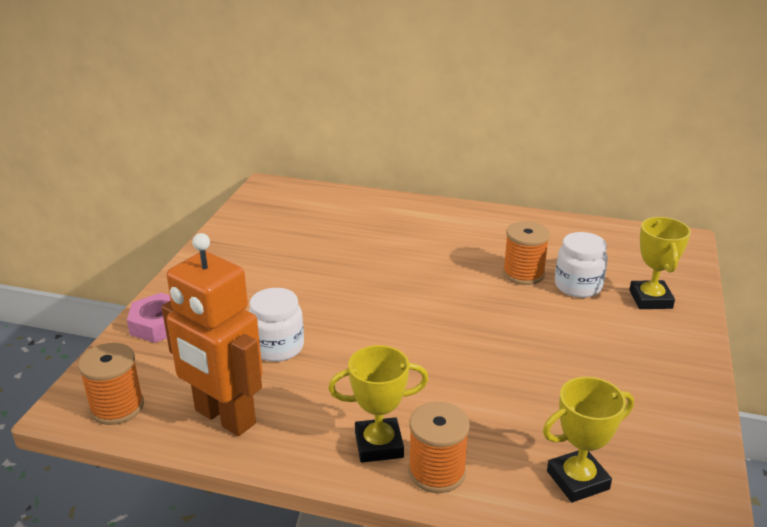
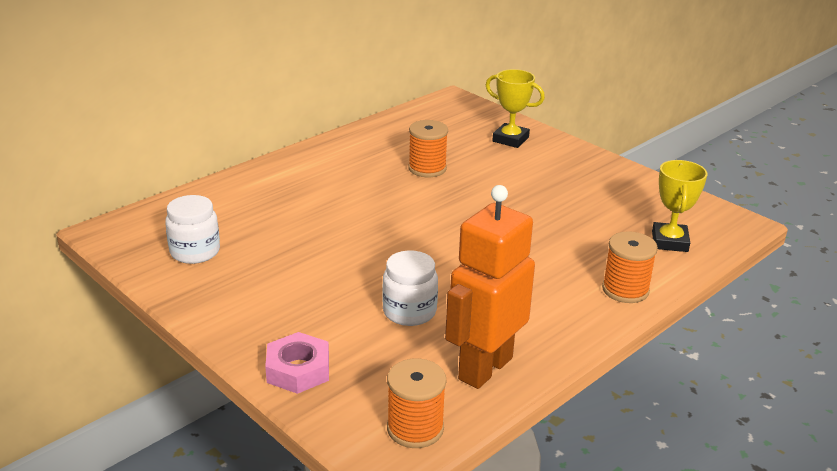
camera: 60 degrees left, 0 degrees up
orange robot [162,233,263,436] -> orange robot turned 150 degrees clockwise [445,185,535,389]
yellow trophy [328,345,429,463] -> none
white jar [555,232,608,298] -> white jar moved to [165,195,220,264]

